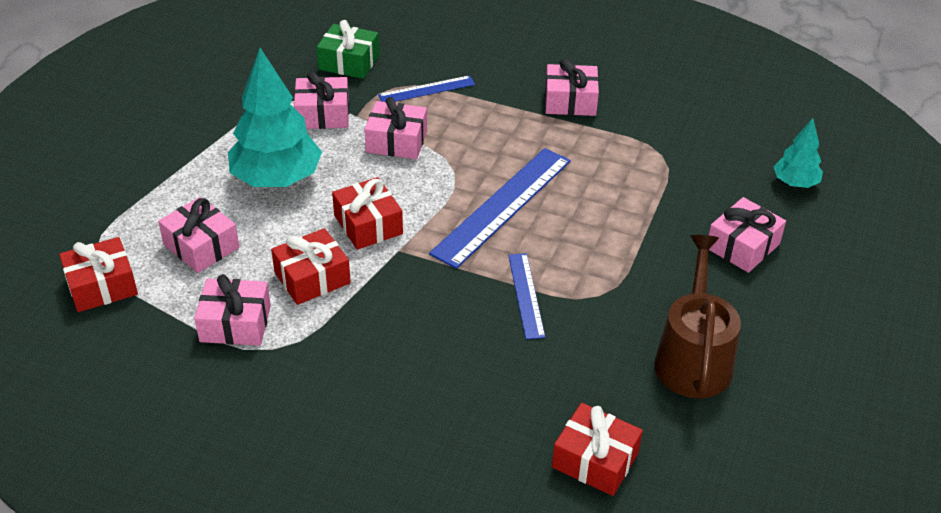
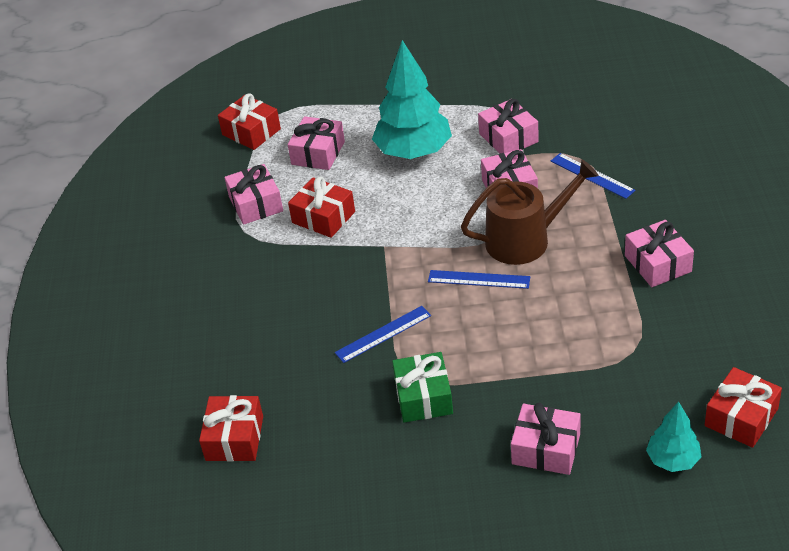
camera: 70 degrees right, 0 degrees up
green gift [317,20,379,79] -> green gift moved to [392,352,453,423]
red gift [332,177,403,250] -> red gift moved to [705,367,782,448]
blue ruler [429,148,571,269] -> blue ruler [428,270,530,289], size x0.54
brown watering can [654,235,741,398] -> brown watering can moved to [461,159,599,265]

